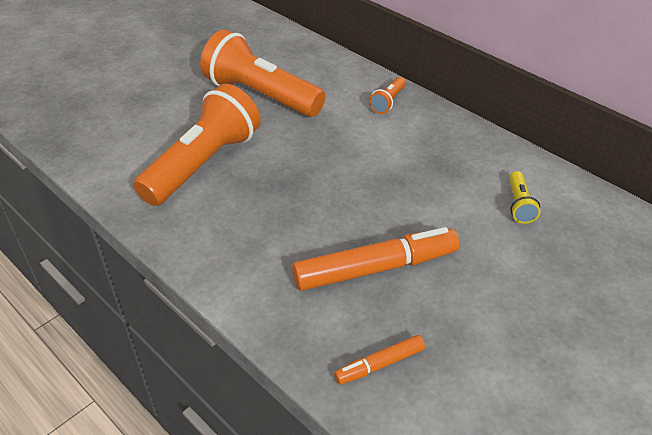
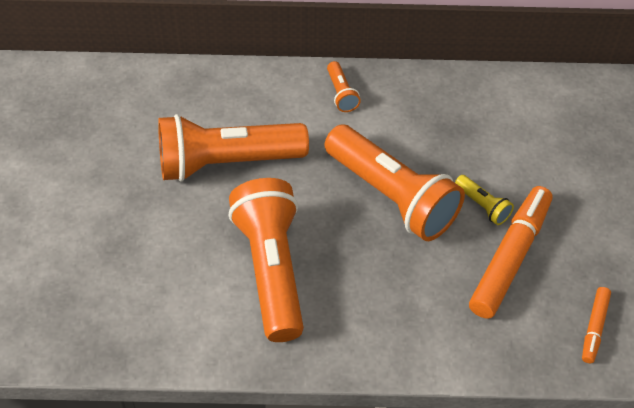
camera: 45 degrees left, 10 degrees up
yellow flashlight [509,171,541,224] -> yellow flashlight moved to [455,175,514,225]
none -> orange flashlight [325,124,465,241]

